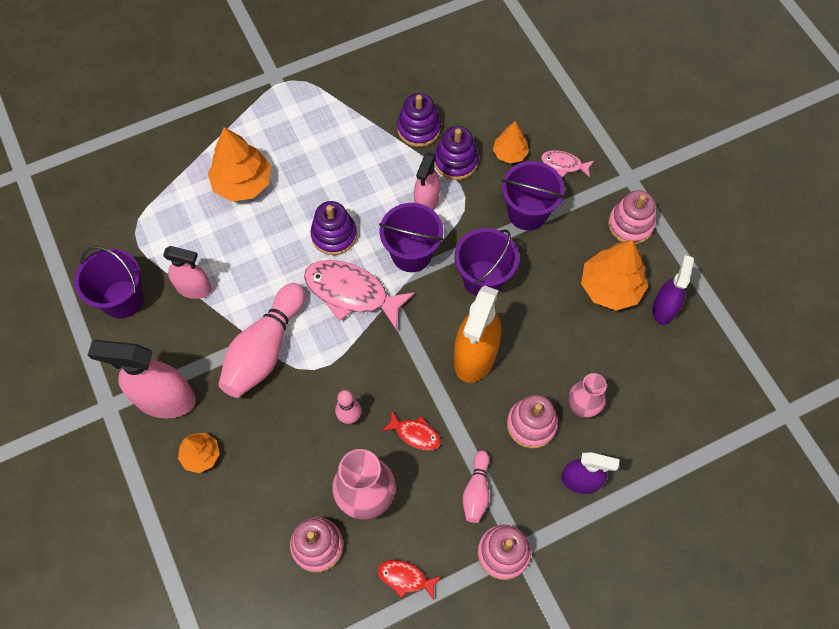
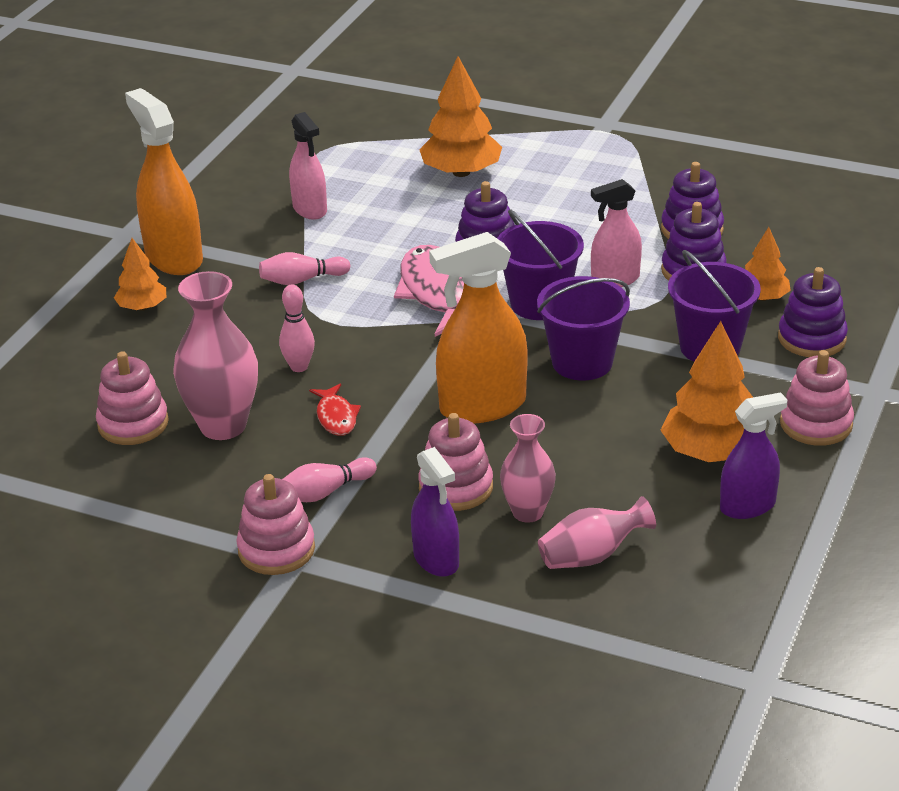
camera: 50 degrees right, 30 degrees down
purple bucket [74,246,144,318] -> none
pink spray bottle [88,340,196,418] -> orange spray bottle [125,88,203,275]
pink bowling pin [218,283,305,398] -> pink bowling pin [259,252,351,285], size x0.52
red fish [378,560,441,600] -> none
pink fish [541,150,594,178] -> purple stacking toy [778,267,848,357]
none -> pink vase [538,496,656,569]

